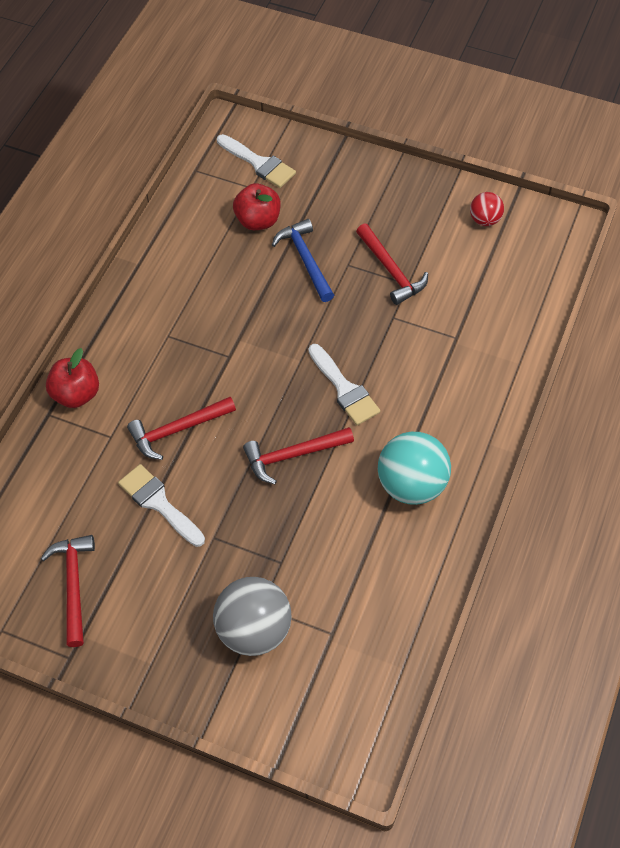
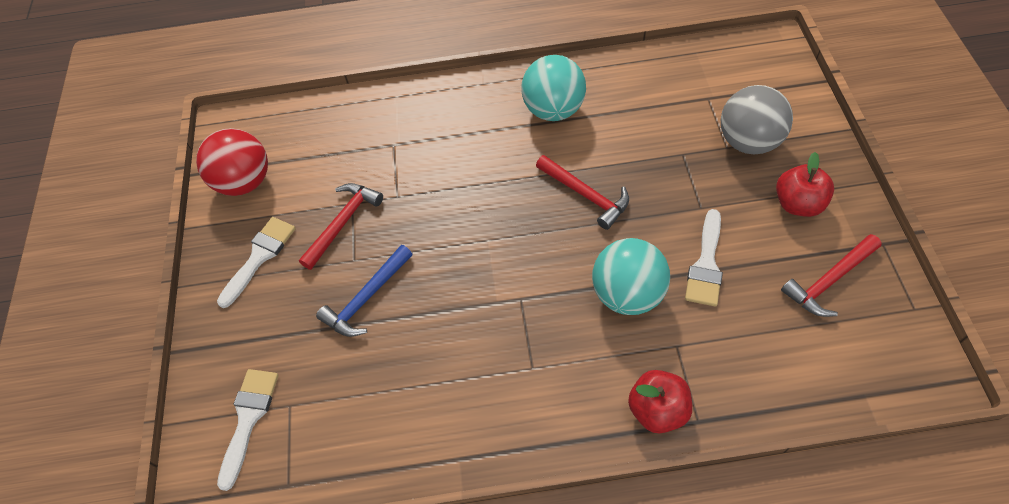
camera: 115 degrees left, 0 degrees up
red hammer [127,397,236,460] -> turquoise ball [592,238,670,315]
red apple [233,183,281,230] -> red apple moved to [776,152,834,217]
white brush [308,344,380,425] -> white brush moved to [217,217,296,308]
red ball [470,192,504,226] -> red ball [196,128,268,196], size x1.86

